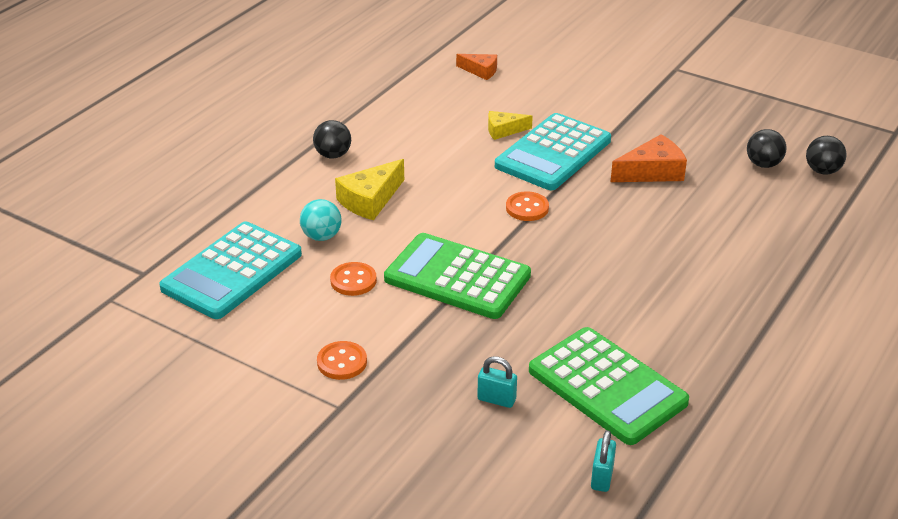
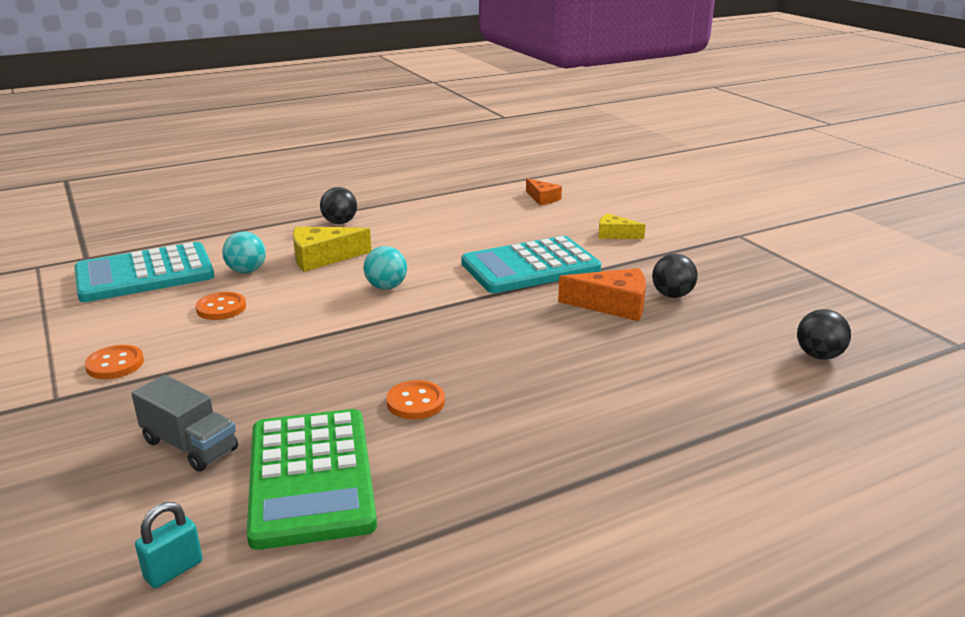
camera: 30 degrees right, 10 degrees down
green calculator [384,233,531,319] -> none
turquoise padlock [477,356,517,408] -> grey truck [131,375,238,472]
yellow cheese [488,111,533,140] -> yellow cheese moved to [598,213,645,239]
orange button [506,191,549,221] -> orange button moved to [386,380,445,420]
black ball [747,129,787,168] -> black ball moved to [652,254,698,298]
none -> turquoise ball [363,246,407,289]

